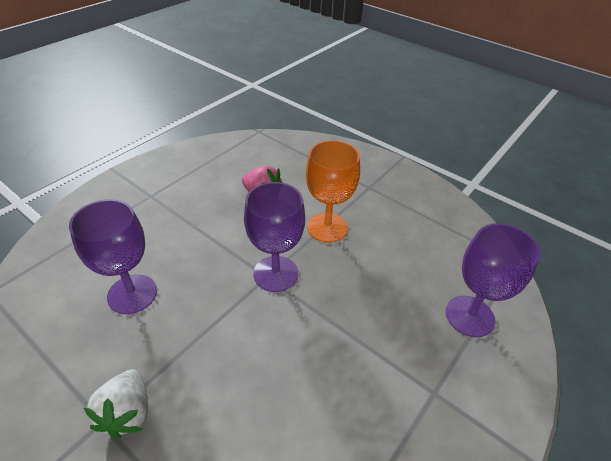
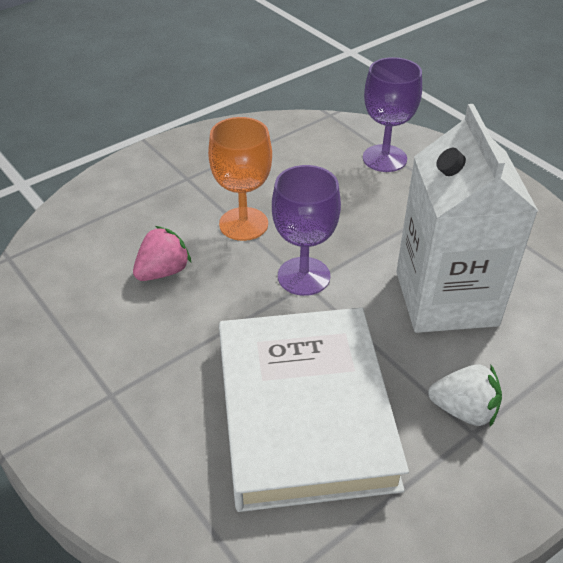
camera: 75 degrees left, 0 degrees up
purple goblet [69,199,157,314] -> white book [219,308,409,512]
none -> white carton [396,104,538,333]

